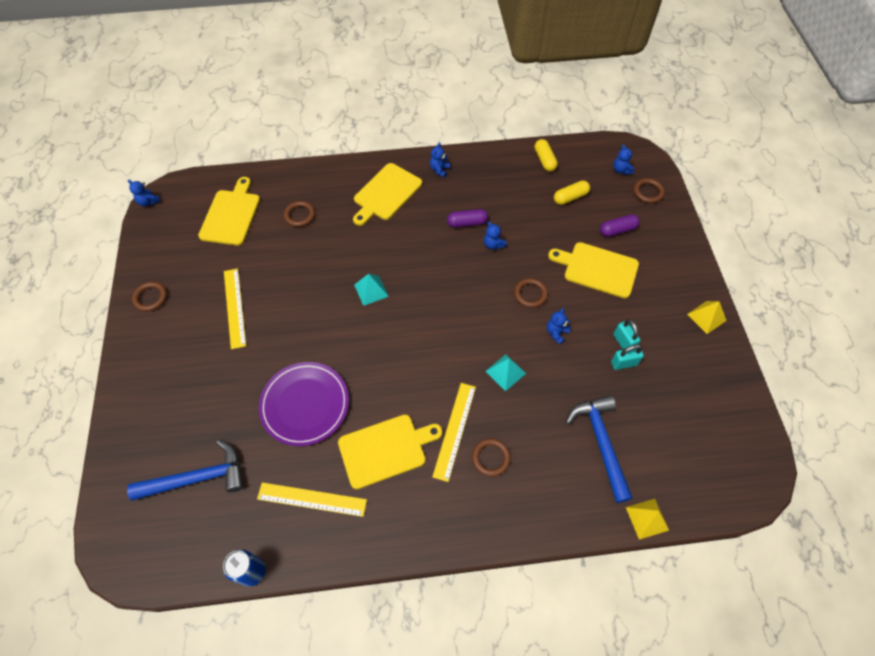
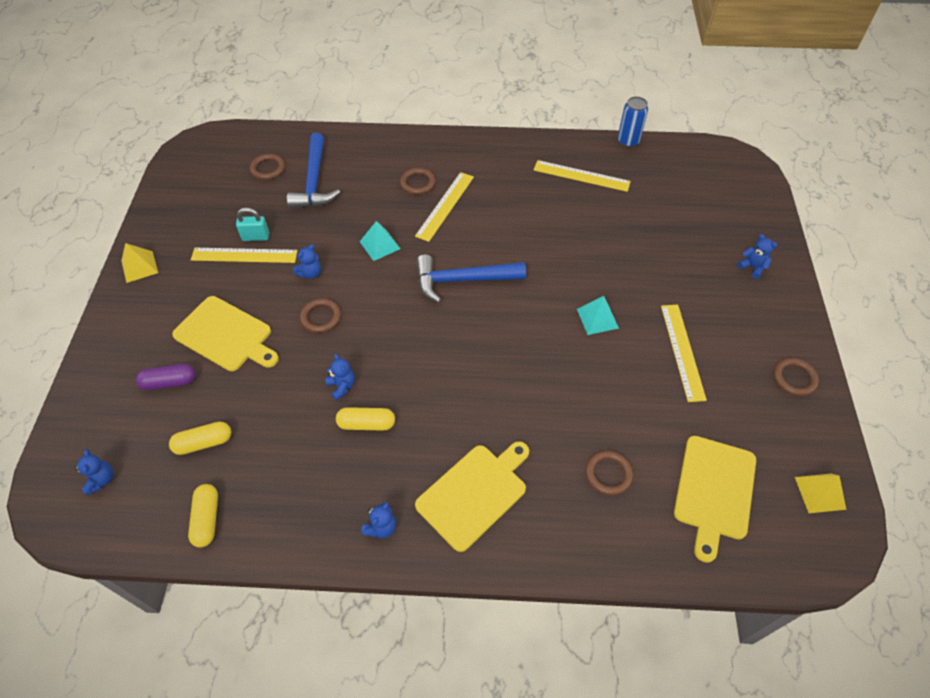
camera: 170 degrees left, 5 degrees down
blue hammer [127,440,244,501] -> blue hammer moved to [416,254,526,302]
blue teddy bear [128,180,161,206] -> blue teddy bear moved to [737,234,777,279]
purple plate [259,362,349,446] -> none
yellow cutting board [338,415,443,489] -> none
turquoise pyramid [354,274,389,306] -> turquoise pyramid moved to [577,296,619,335]
purple capsule [447,209,488,228] -> yellow capsule [336,407,395,431]
turquoise padlock [613,319,640,350] -> yellow ruler [191,248,298,263]
yellow pyramid [626,499,669,540] -> yellow pyramid moved to [795,474,846,513]
brown ring [633,178,665,203] -> brown ring moved to [250,154,285,180]

